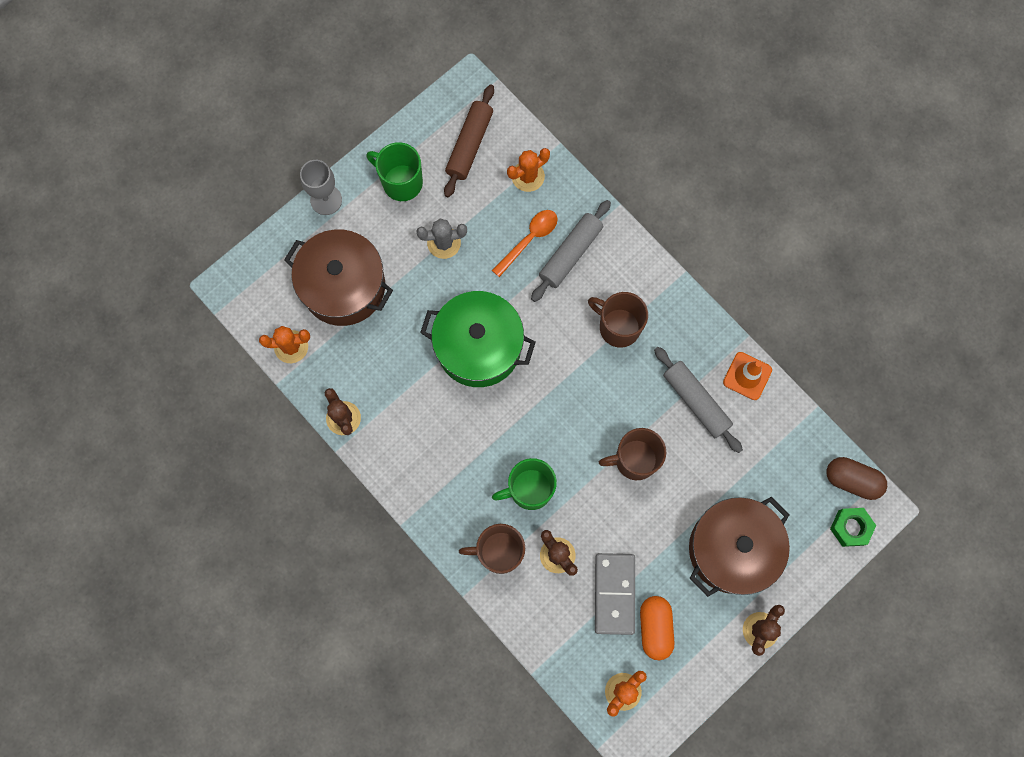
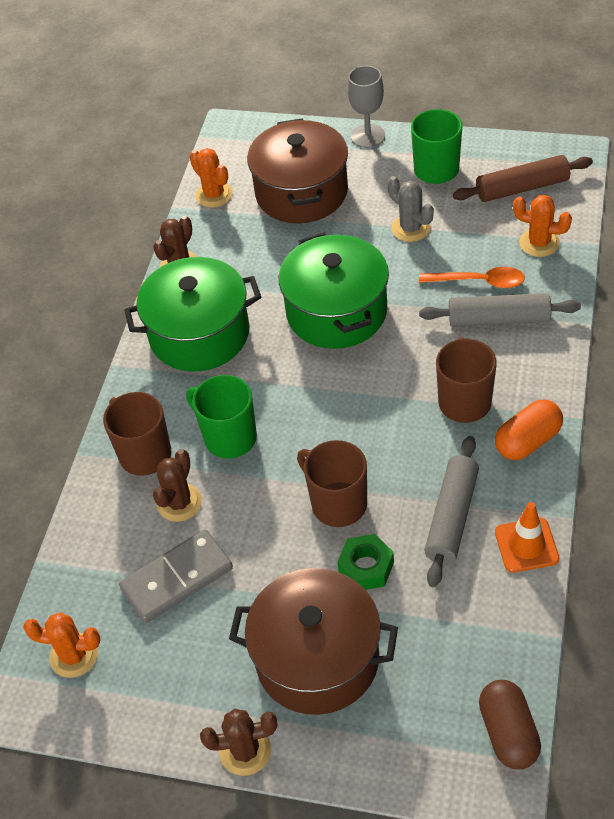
camera: 60 degrees right, 25 degrees down
orange capsule [640,596,674,660] -> orange capsule moved to [495,400,563,460]
green nut [830,508,876,547] -> green nut moved to [337,534,394,590]
none -> green pot [124,257,261,372]

